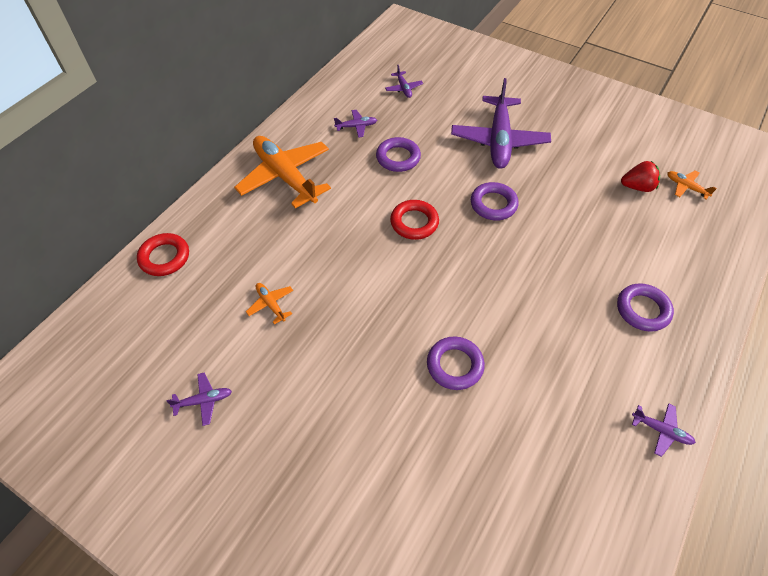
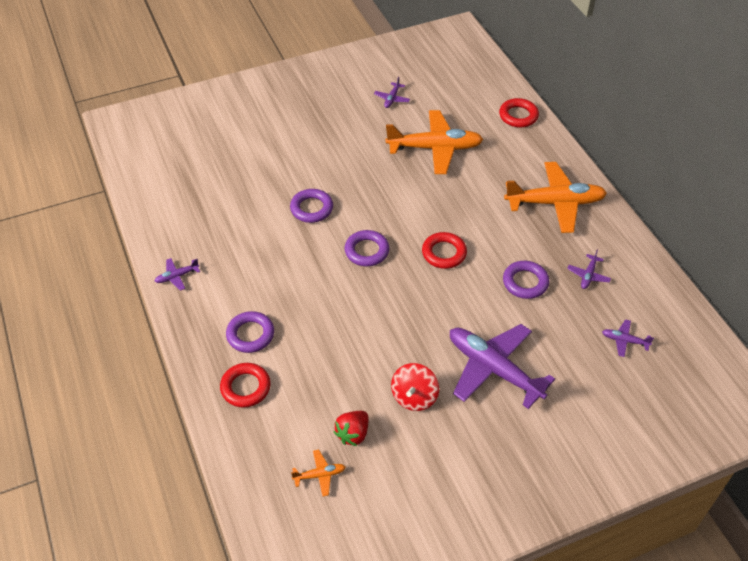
camera: 125 degrees right, 5 degrees down
orange plane [246,283,293,325] -> orange plane [386,110,483,174], size x2.36
purple ring [471,182,519,221] -> purple ring moved to [345,230,389,266]
none -> red ring [220,363,271,408]
none -> red spinning top [391,363,439,411]

